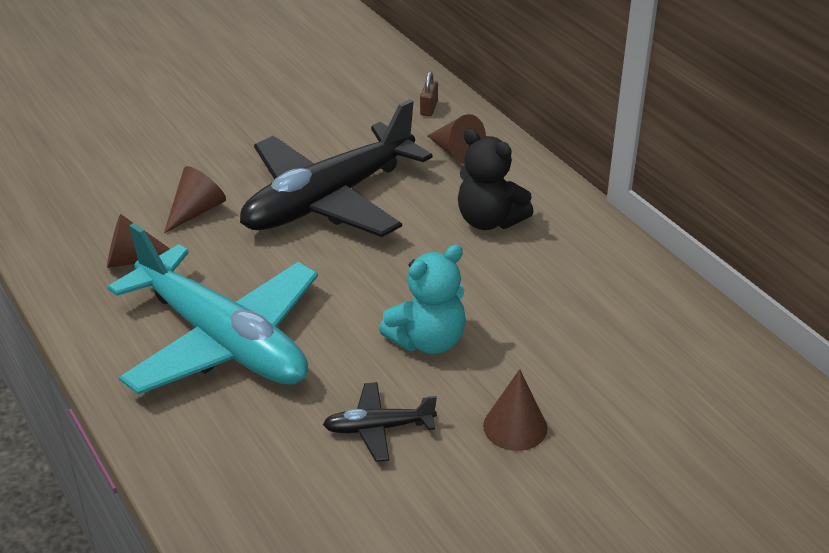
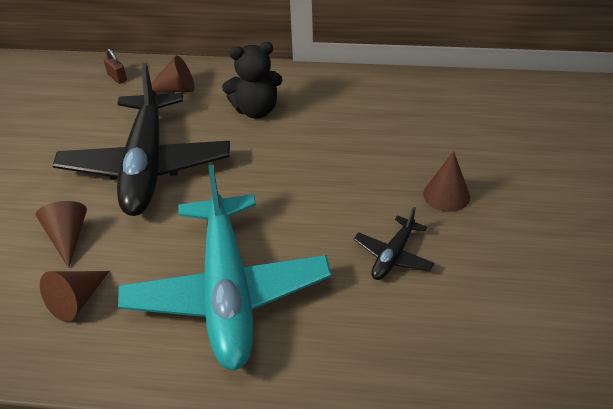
camera: 50 degrees left, 5 degrees up
turquoise plane [108,223,318,395] -> turquoise plane turned 90 degrees clockwise [118,165,331,371]
turquoise teddy bear [379,245,466,354] -> none

